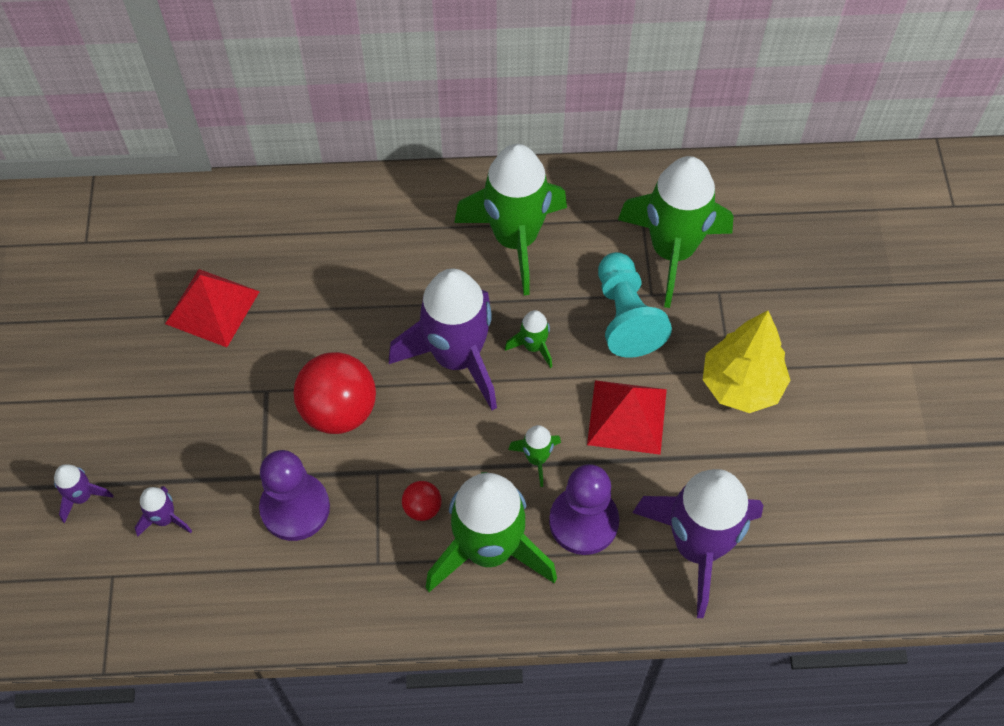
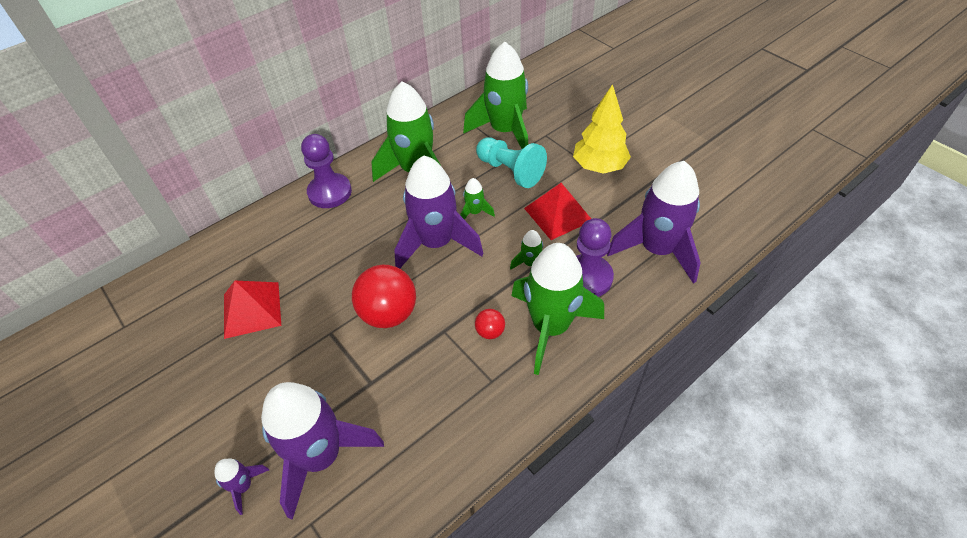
camera: 35 degrees left, 10 degrees down
purple rocket [135,486,192,536] -> purple rocket [261,382,384,520], size x2.33
purple pawn [259,450,330,541] -> purple pawn moved to [301,134,352,208]

